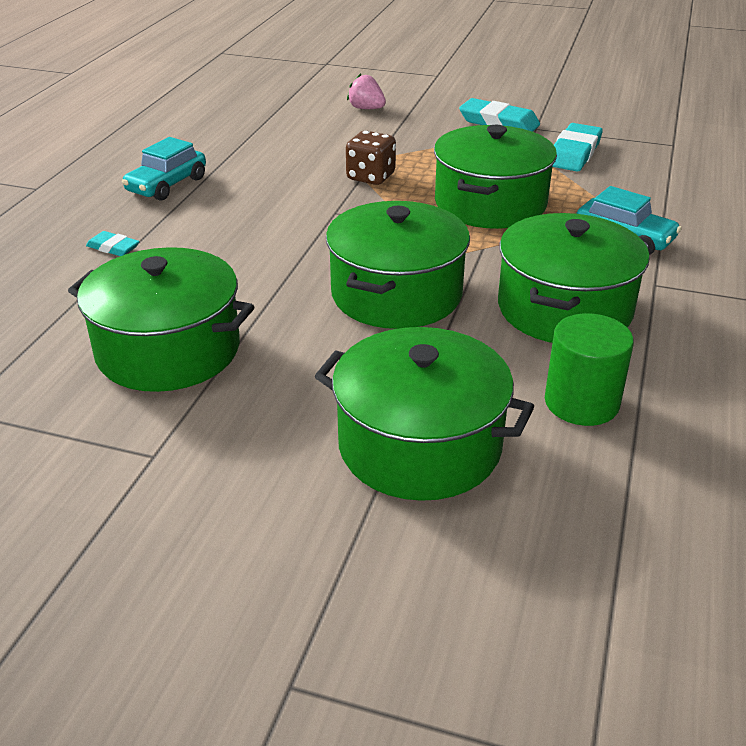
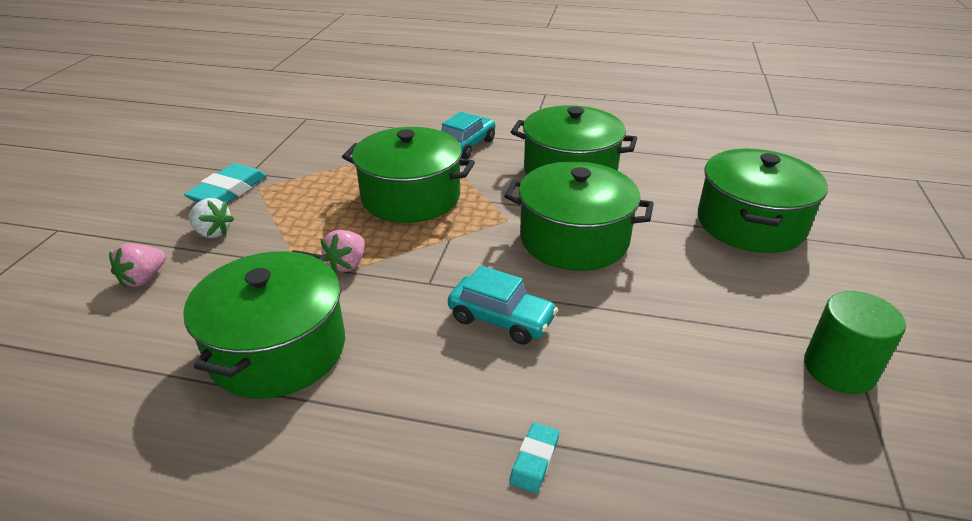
camera: 95 degrees left, 0 degrees up
green pot [68,247,254,392] -> green pot moved to [183,250,345,399]
turquoise car [122,137,206,201] -> turquoise car moved to [448,266,558,345]
brown dice [346,131,396,185] -> pink strawberry [321,230,365,273]
green cylinder [545,314,634,426] -> green cylinder moved to [804,291,906,394]
turquoise eraser [552,123,603,172] -> none
none -> white strawberry [188,198,234,238]

